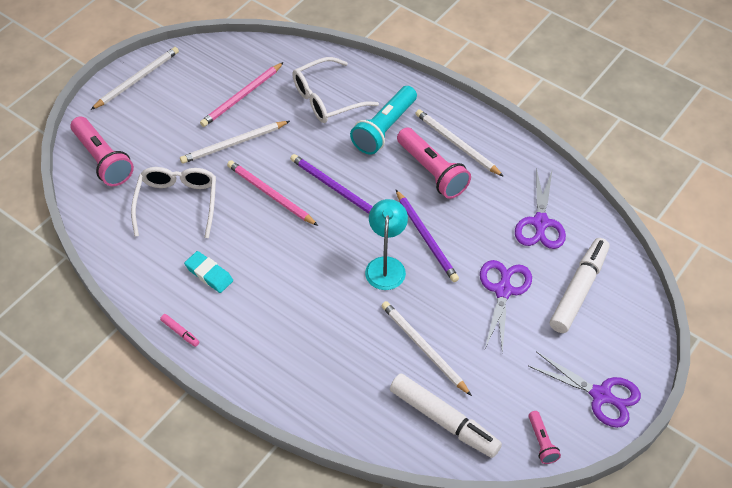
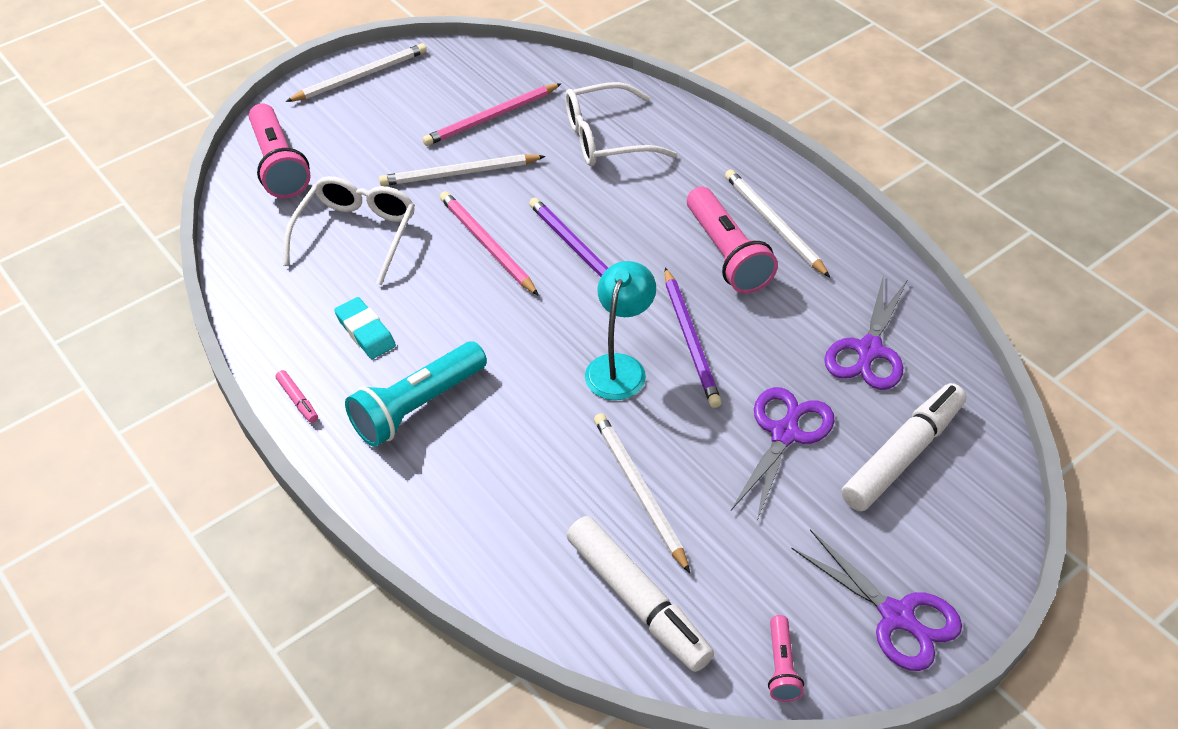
camera: 15 degrees right, 5 degrees down
turquoise flashlight [350,86,417,155] -> turquoise flashlight moved to [345,341,487,447]

